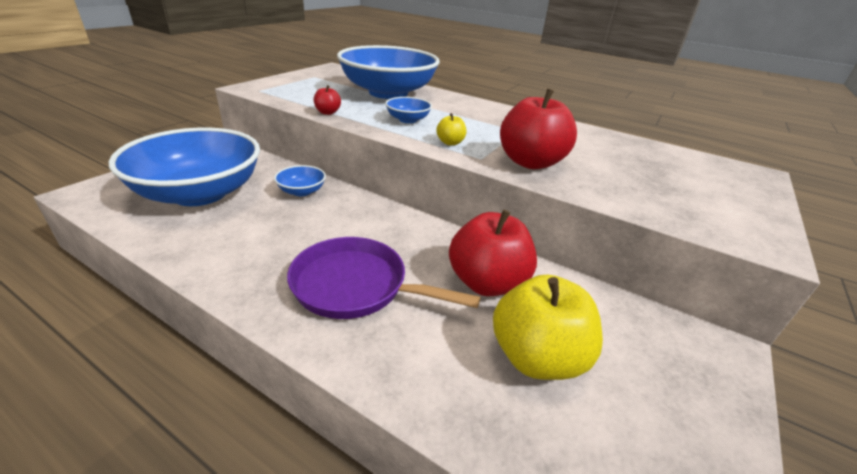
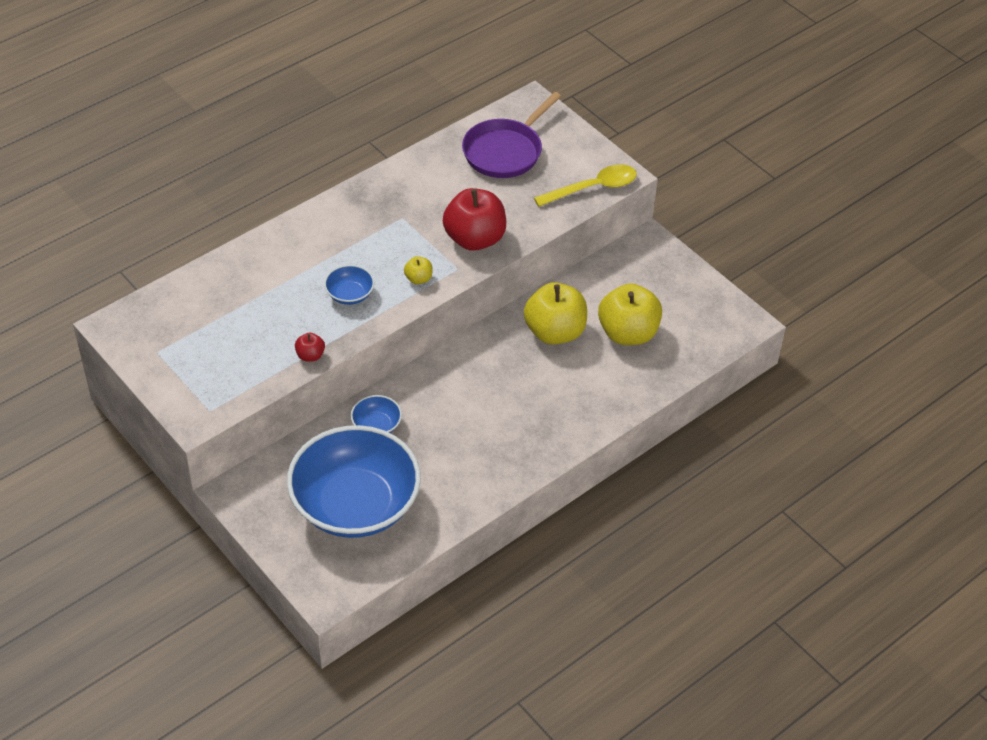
camera: 70 degrees left, 15 degrees up
purple pan [287,237,481,319] -> purple pan moved to [462,92,561,178]
blue bowl [337,45,440,99] -> none
red apple [449,210,537,296] -> yellow apple [524,282,587,345]
none -> yellow spoon [534,165,637,207]

